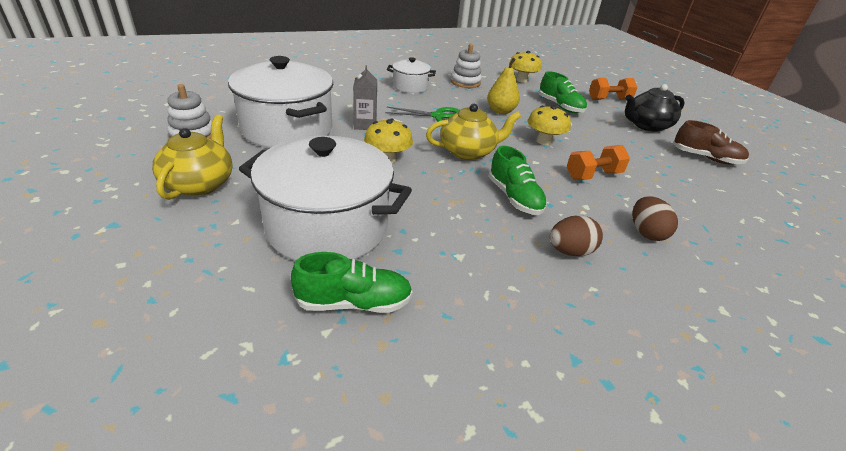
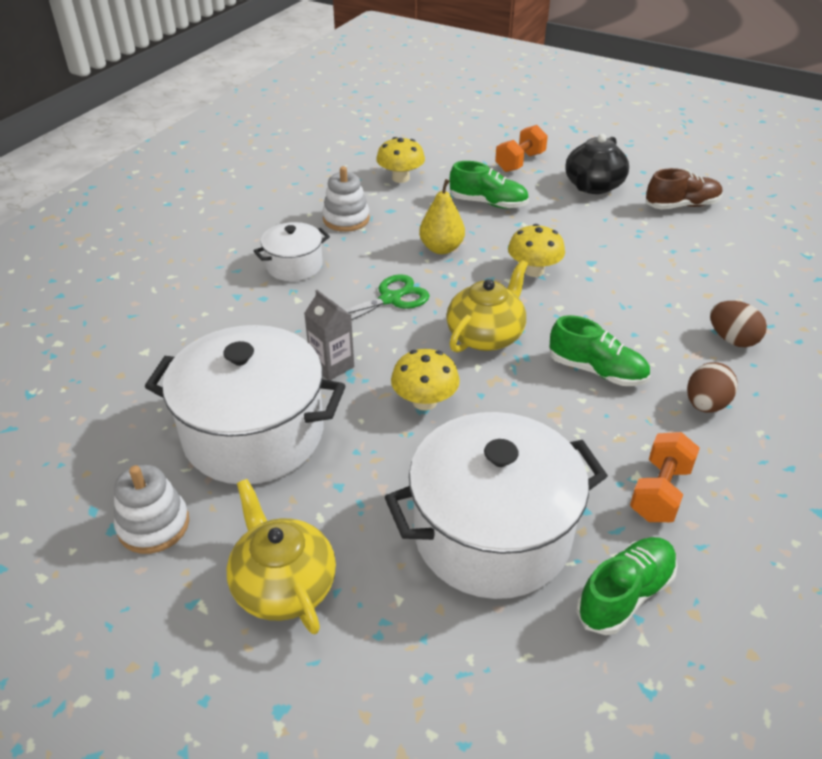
camera: 35 degrees left, 5 degrees up
orange dumbbell [566,145,630,180] -> orange dumbbell moved to [630,432,700,522]

